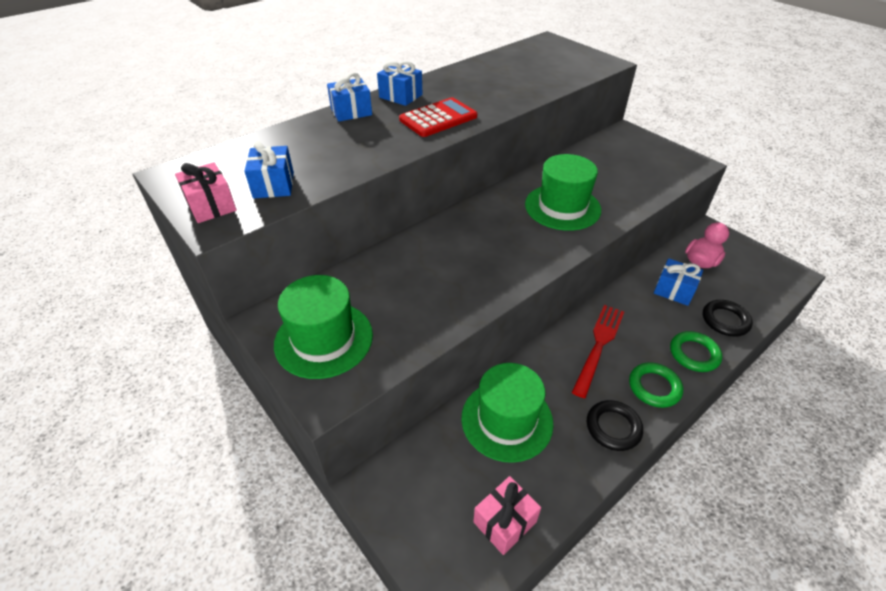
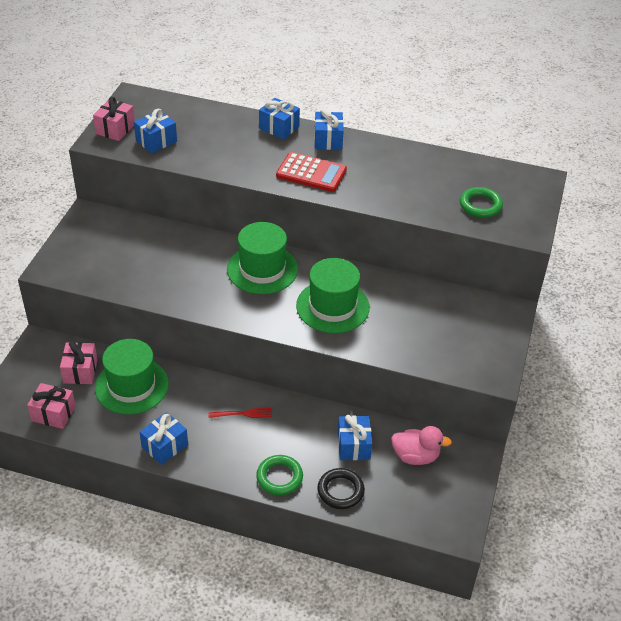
camera: 55 degrees right, 0 degrees up
green hat [274,275,373,379] -> green hat moved to [227,222,298,294]
red fork [572,305,624,398] -> red fork [208,408,272,418], size x0.56
black ring [587,400,643,451] -> blue gift [139,412,188,465]
green ring [629,362,683,408] -> green ring moved to [460,187,503,218]
none -> pink gift [60,341,98,384]

